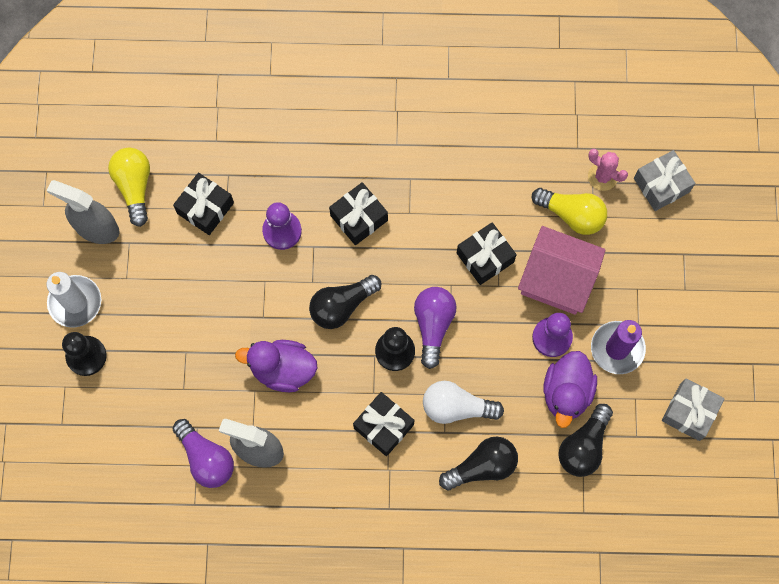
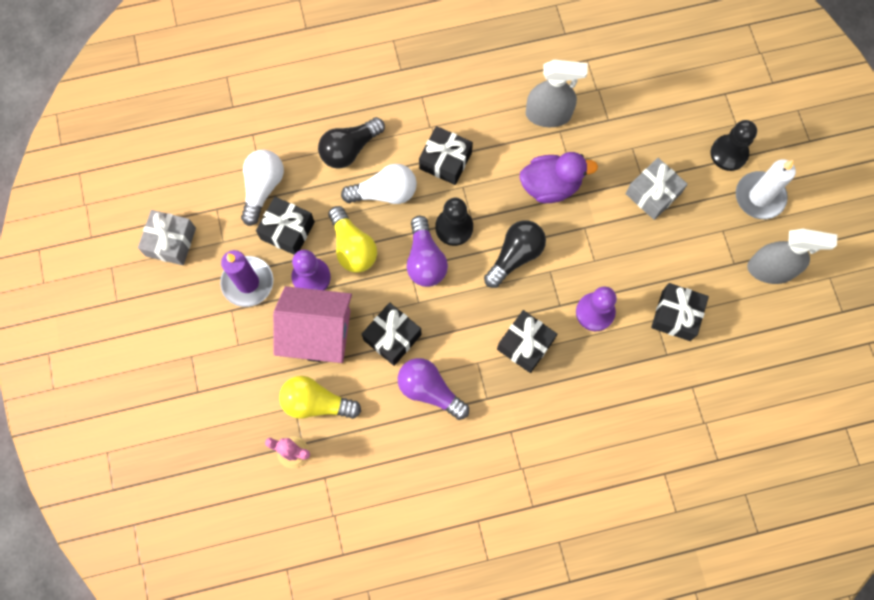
camera: 165 degrees right, 0 degrees up
yellow light bulb [108,148,150,227] -> yellow light bulb moved to [329,206,377,273]
purple light bulb [172,419,234,488] -> purple light bulb moved to [398,358,469,420]
purple duck [543,351,597,428] -> black gift [256,197,315,255]
black light bulb [558,404,613,477] -> white light bulb [241,150,284,226]
grey gift [634,150,695,211] -> grey gift moved to [625,158,688,220]

